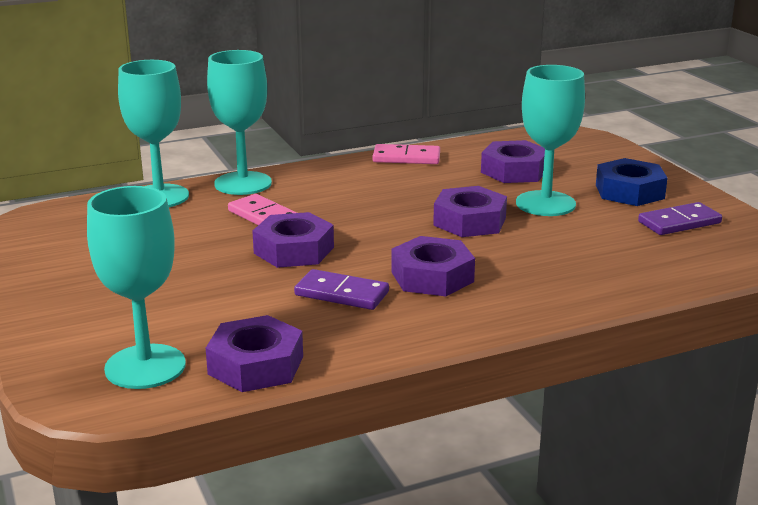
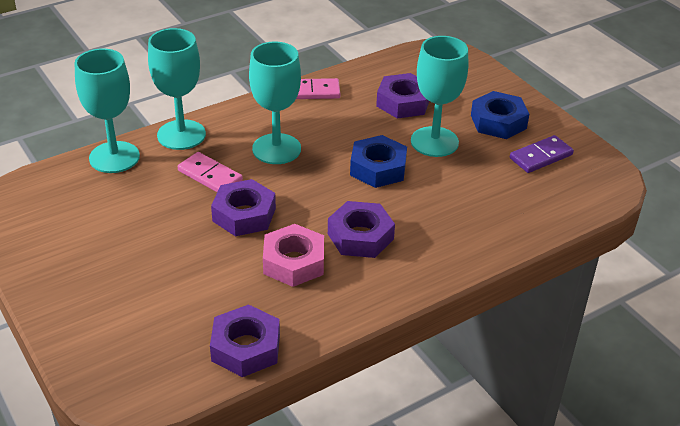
camera: 10 degrees left, 15 degrees up
turquoise goblet [87,186,186,389] -> turquoise goblet moved to [249,42,301,164]
purple domino [294,269,389,310] -> pink nut [263,224,324,287]
purple nut [433,186,507,237] -> blue nut [350,135,407,188]

